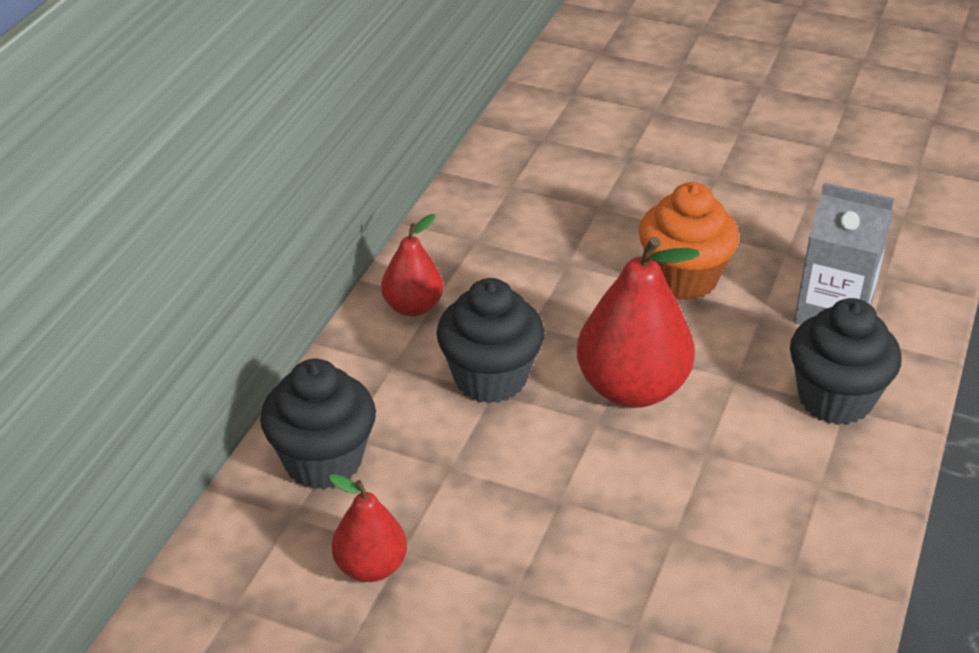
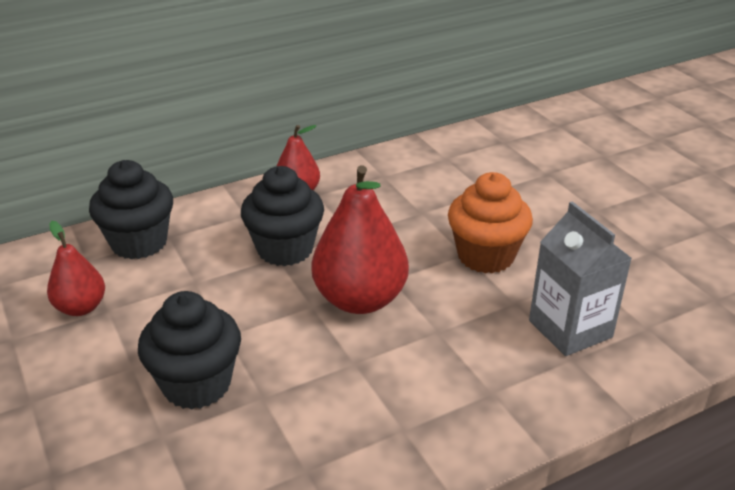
camera: 40 degrees right, 5 degrees down
black cupcake [790,298,902,425] -> black cupcake moved to [138,291,241,410]

